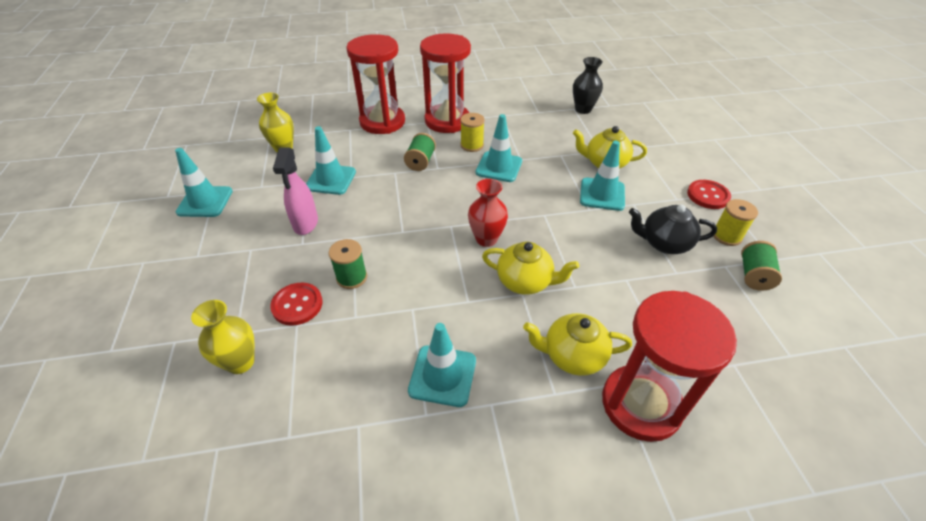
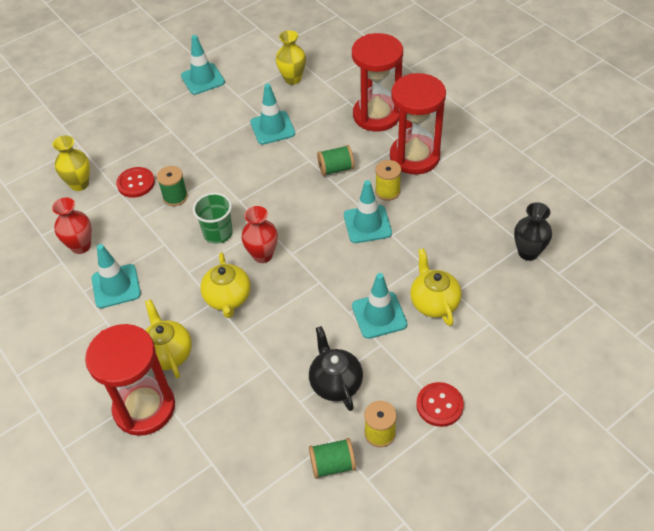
camera: 65 degrees right, 5 degrees up
pink spray bottle [273,147,318,235] -> none
none -> red vase [52,197,92,254]
none -> green cup [193,193,233,244]

